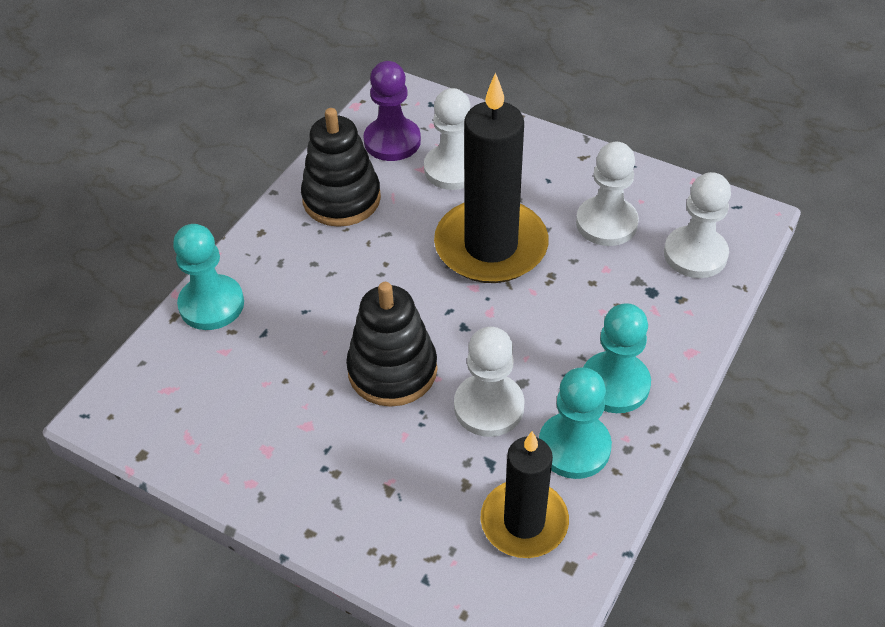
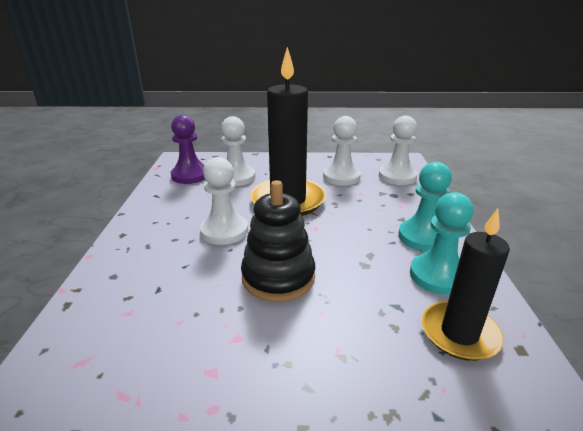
camera: 30 degrees left, 20 degrees down
turquoise pawn [173,224,244,330] -> none
black stacking toy [301,108,381,227] -> none
white pawn [454,327,524,437] -> white pawn moved to [200,157,248,245]

